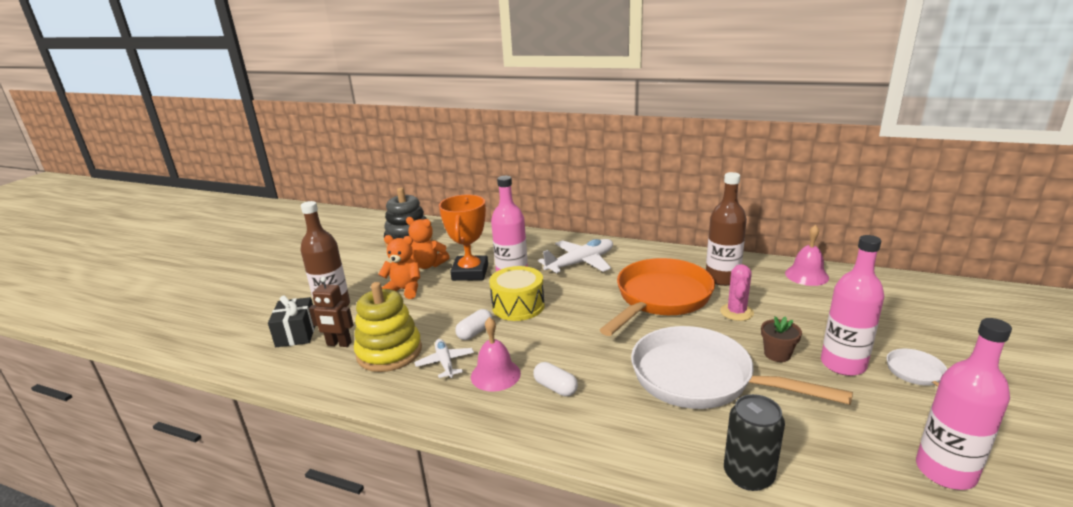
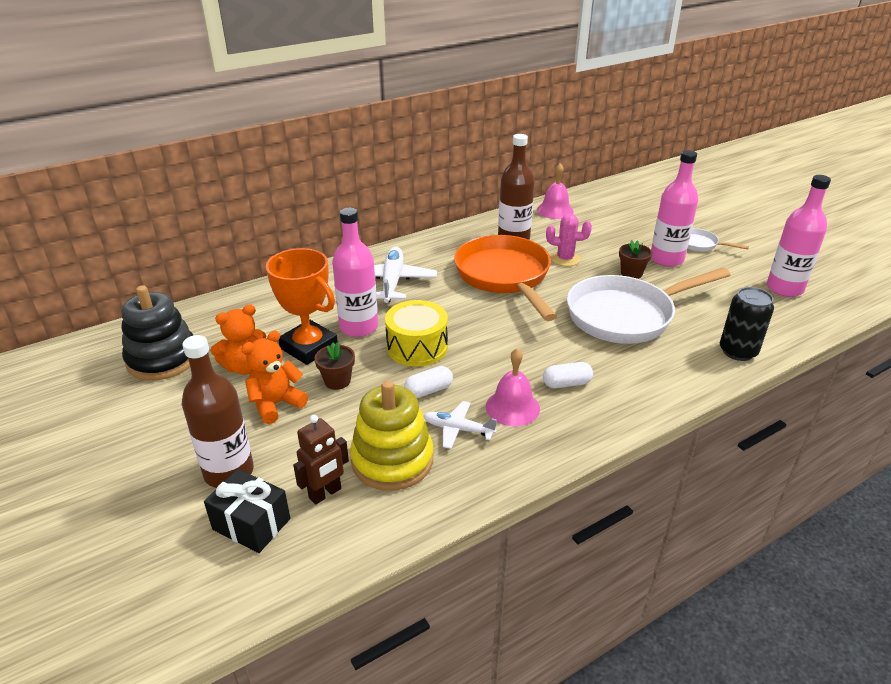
camera: 55 degrees left, 10 degrees up
white capsule [455,309,493,340] -> white capsule turned 75 degrees clockwise [404,366,453,398]
pink cactus [720,264,754,321] -> pink cactus turned 45 degrees counterclockwise [546,214,592,266]
none -> brown flower pot [315,342,355,390]

